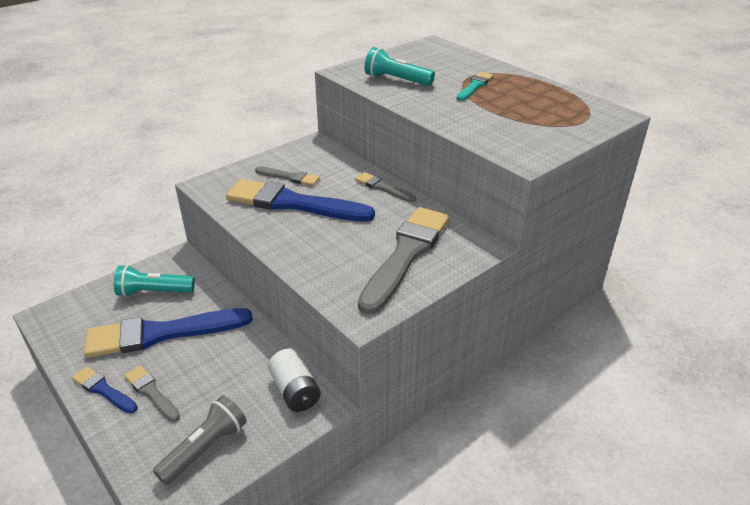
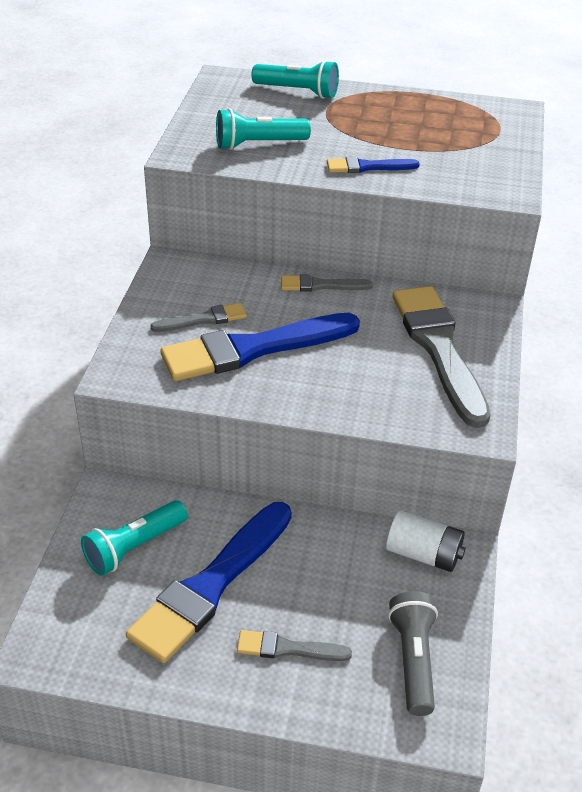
camera: 40 degrees left, 5 degrees up
blue brush [72,366,138,414] -> blue brush moved to [327,157,420,173]
turquoise brush [457,72,493,101] -> none
none -> turquoise flashlight [251,60,339,99]

